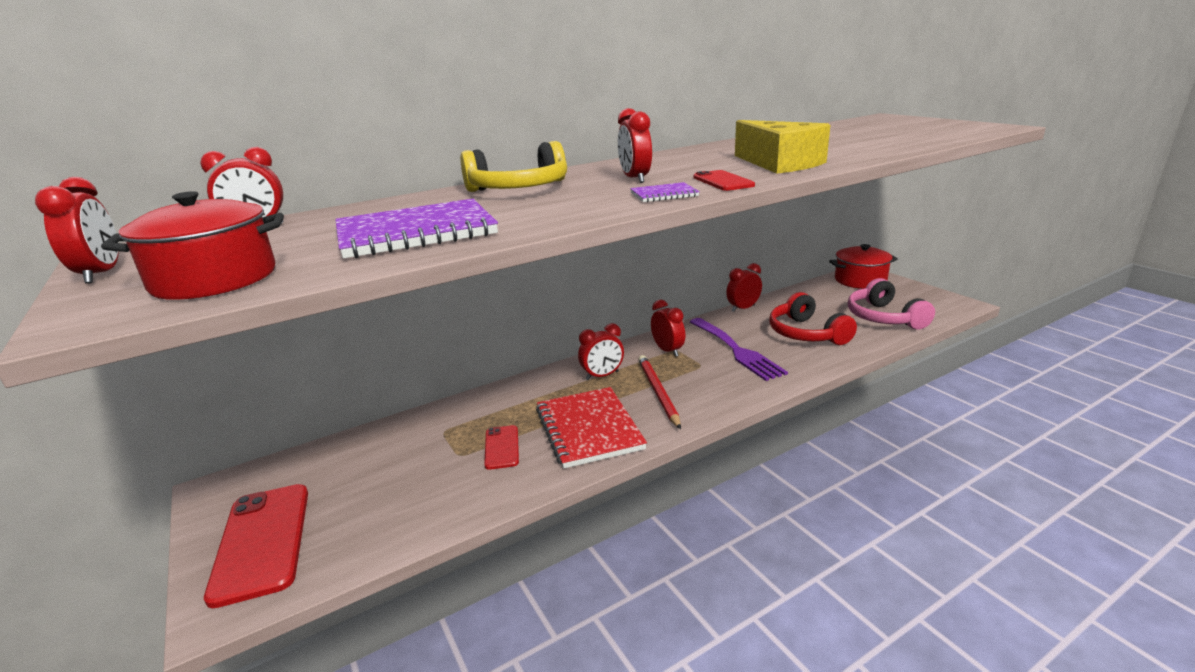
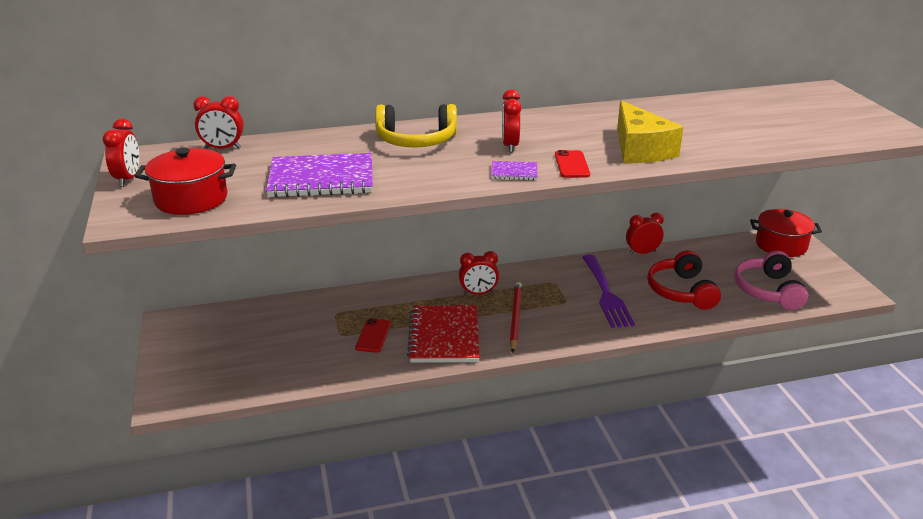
camera: 15 degrees right, 5 degrees up
red phone [204,484,308,608] -> none
red clock [651,300,685,357] -> none

